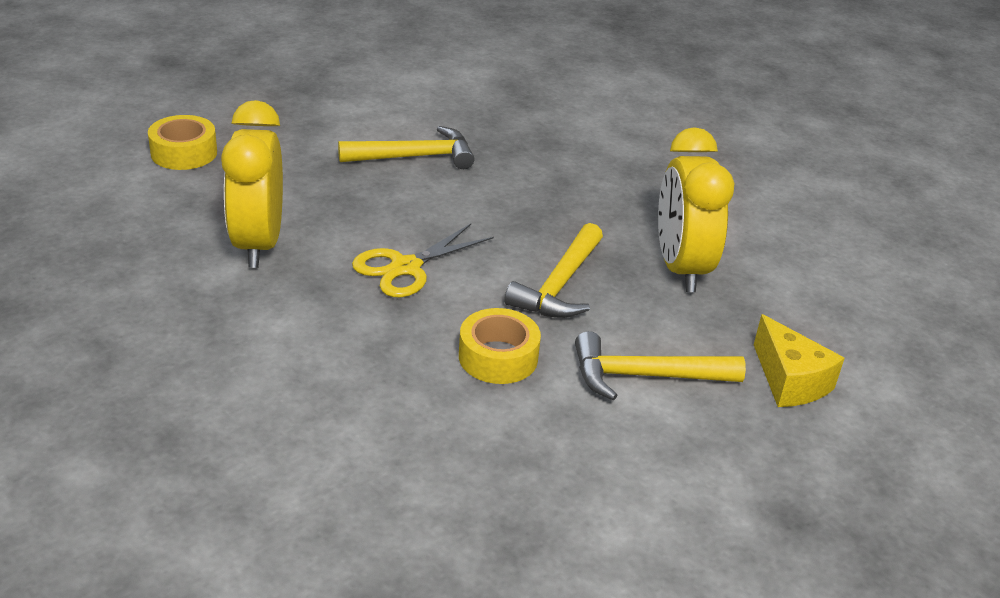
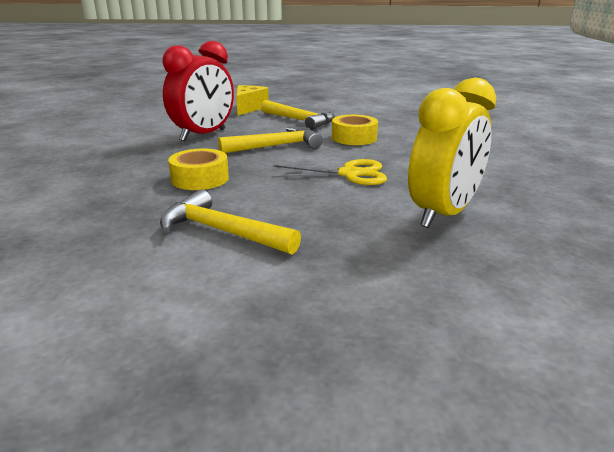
camera: 135 degrees left, 10 degrees down
yellow tape [148,115,217,170] -> yellow tape moved to [168,149,229,190]
yellow clock [658,127,735,292] -> red clock [162,41,234,141]

